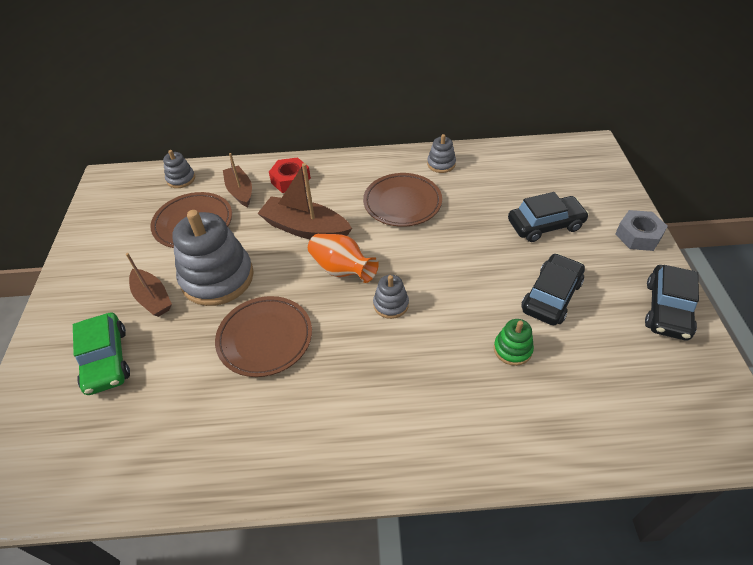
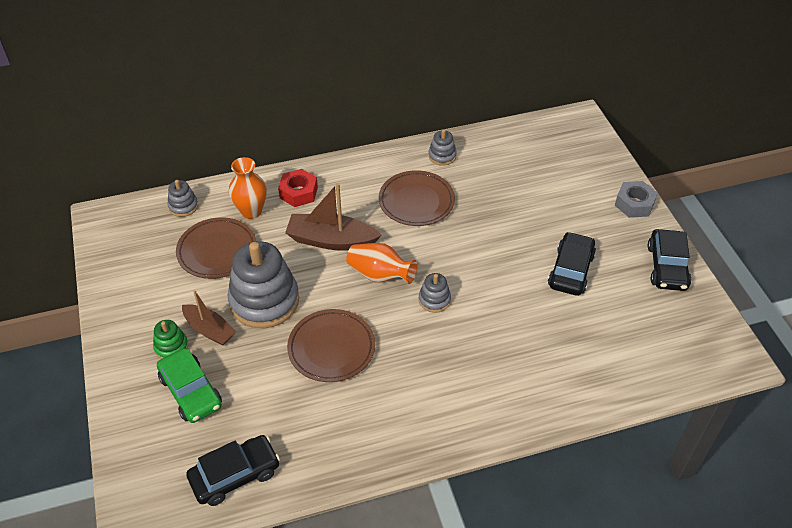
camera: 15 degrees left, 0 degrees up
brown boat [223,153,252,207] -> orange vase [229,157,267,219]
green stacking toy [494,319,534,366] -> green stacking toy moved to [153,320,188,359]
black car [508,192,589,242] -> black car moved to [186,435,280,506]

